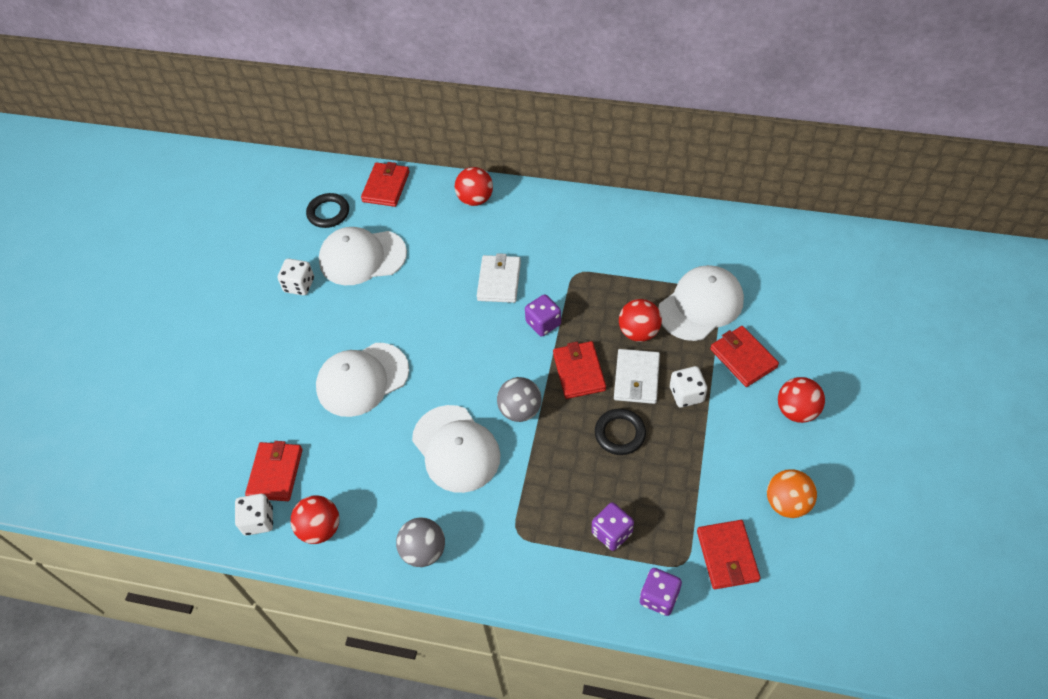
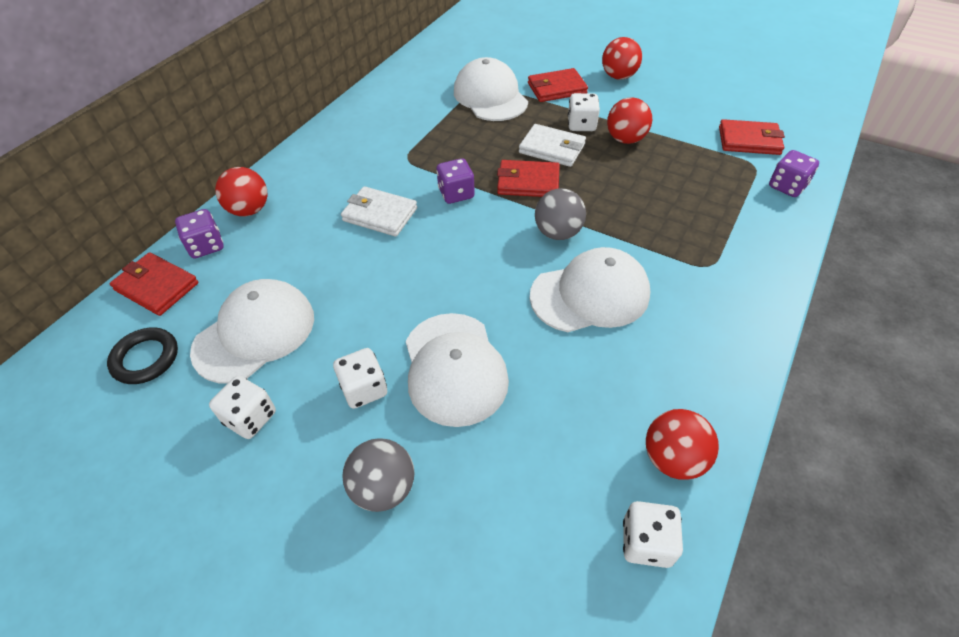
camera: 75 degrees left, 5 degrees down
red wallet [245,441,303,501] -> none
white cap [319,227,407,285] -> white cap turned 150 degrees counterclockwise [190,279,314,384]
grey ball [396,518,445,567] -> grey ball moved to [342,438,415,512]
purple dice [592,502,634,551] -> purple dice moved to [175,209,224,259]
black ring [595,408,646,455] -> none
red ball [619,299,662,342] -> red ball moved to [607,97,652,144]
orange ball [767,469,817,518] -> none
none -> white dice [333,348,387,409]

